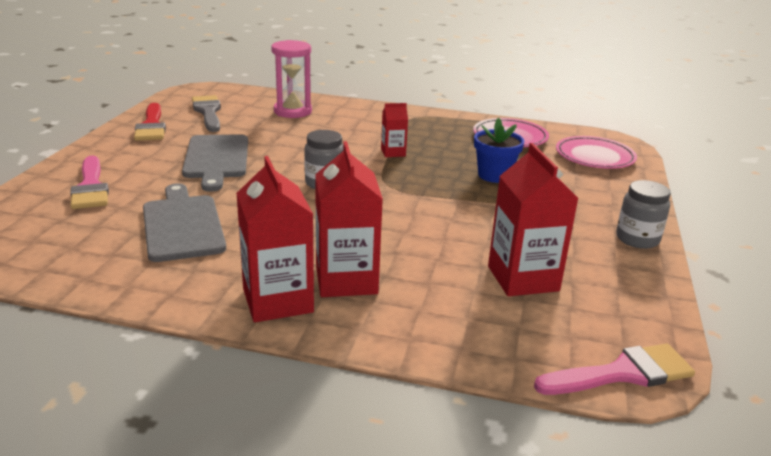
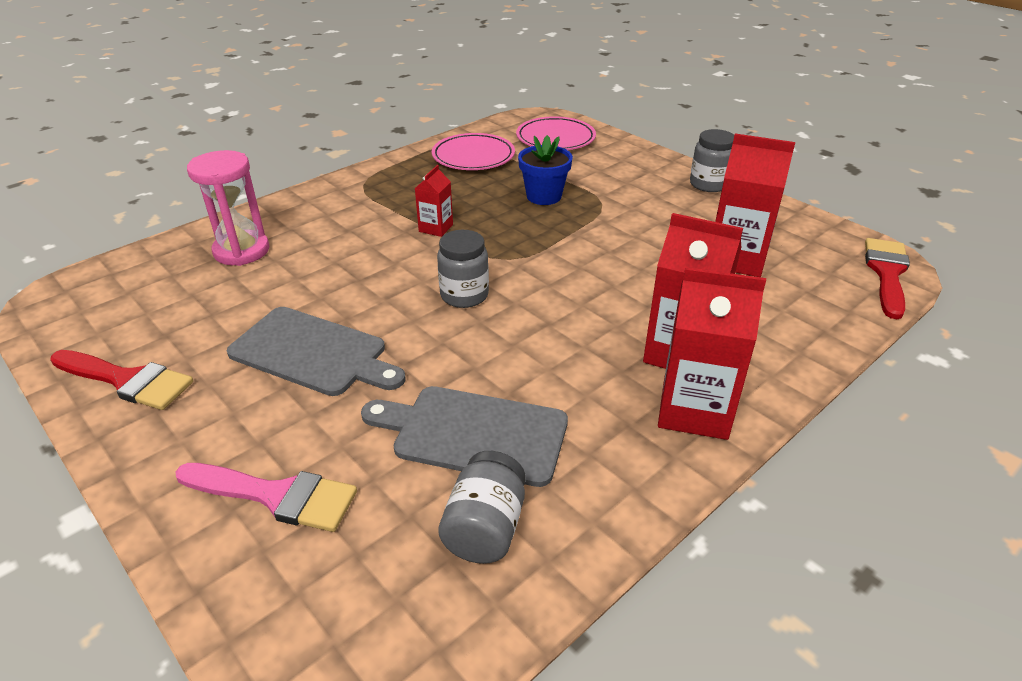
camera: 55 degrees left, 10 degrees up
grey brush [192,95,221,132] -> none
pink brush [534,344,695,395] -> red brush [865,238,910,319]
none -> grey jar [438,451,526,564]

